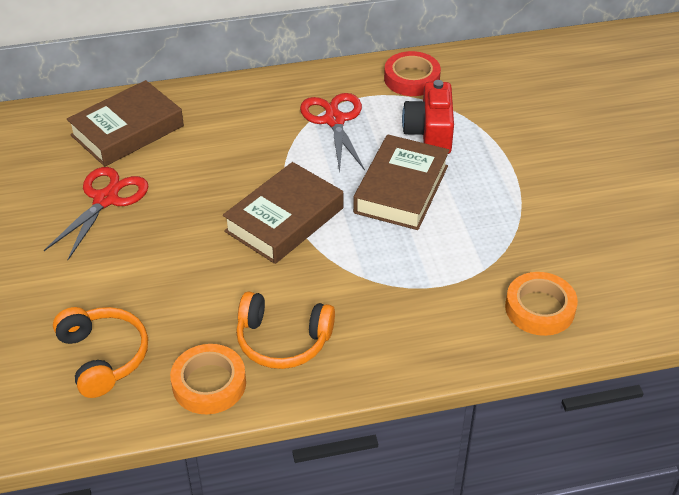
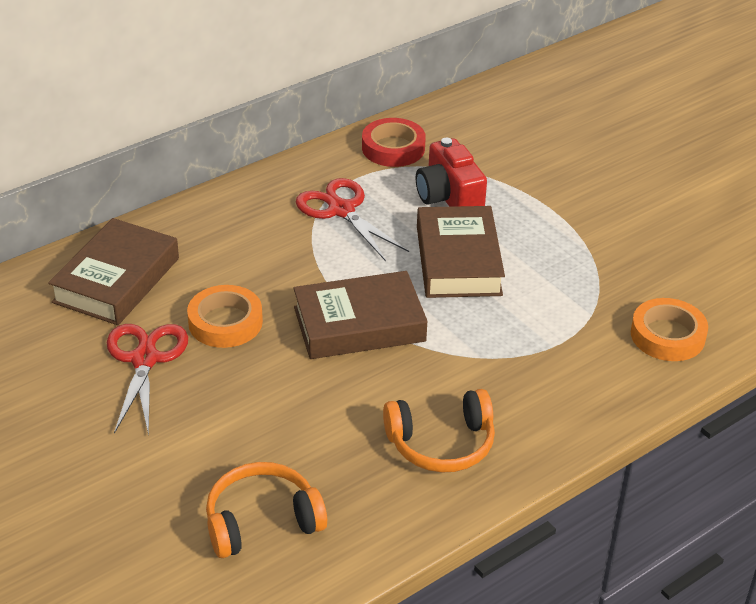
camera: 25 degrees left, 5 degrees down
orange headphones [53,307,148,398] -> orange headphones turned 60 degrees counterclockwise [206,462,327,558]
orange tape [170,344,246,414] -> orange tape moved to [187,285,263,348]
brown book [223,162,343,264] -> brown book turned 60 degrees clockwise [293,271,428,359]

